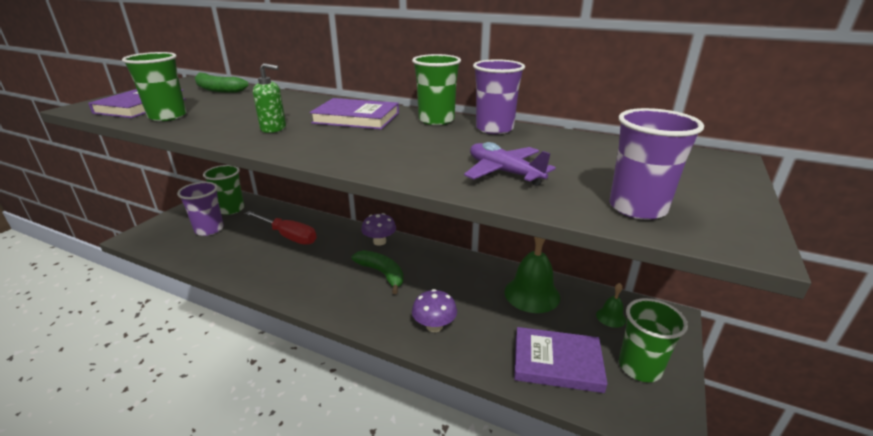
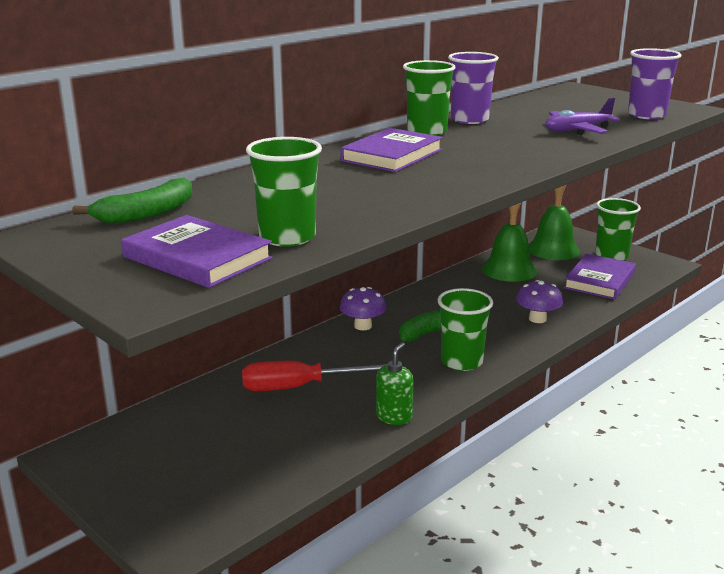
camera: 70 degrees left, 5 degrees down
purple cup [177,182,224,236] -> none
green cup [203,165,244,215] -> green cup moved to [438,288,493,371]
red screwdriver [245,211,317,245] -> red screwdriver turned 150 degrees counterclockwise [242,361,388,391]
green soap dispenser [253,63,286,133] -> green soap dispenser moved to [376,342,413,425]
green bell [596,283,626,328] -> green bell [529,185,580,260], size x2.06

